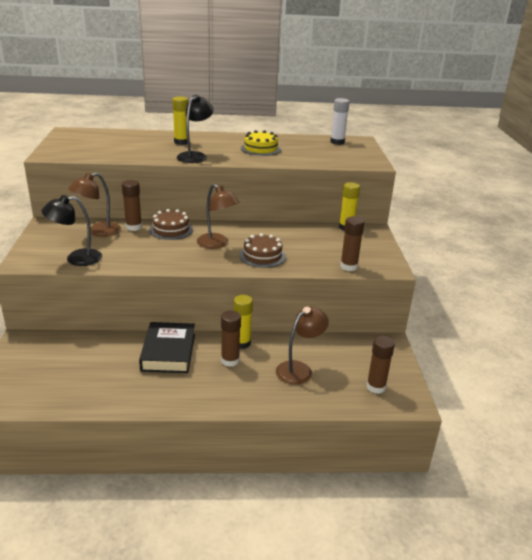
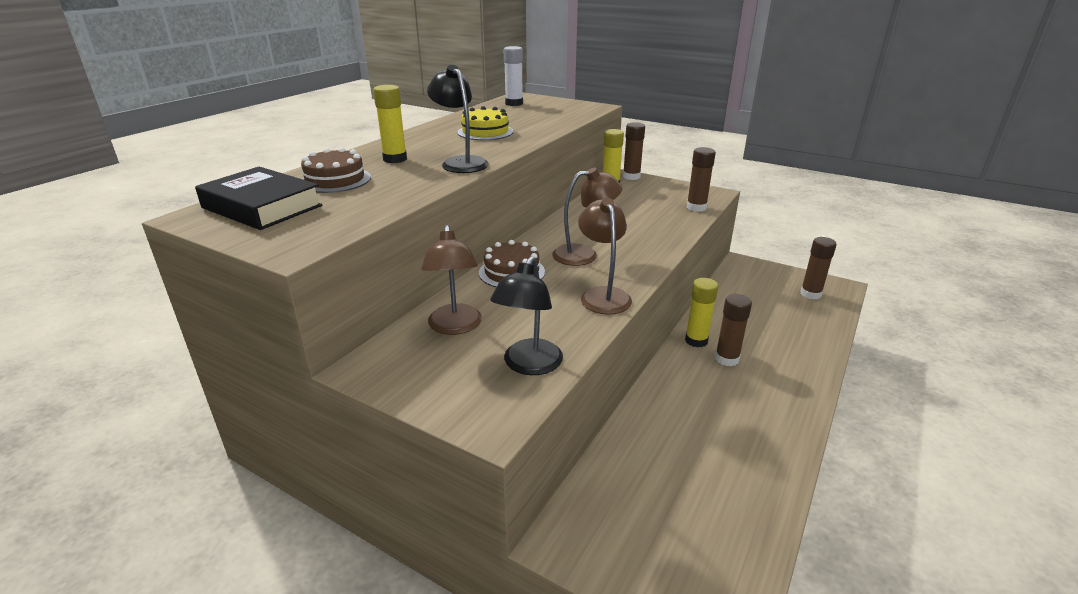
camera: 55 degrees left, 0 degrees up
brown glue stick [122,180,142,231] -> brown glue stick moved to [623,122,645,180]
black book [139,322,195,373] -> black book moved to [195,167,322,230]
brown cake [239,233,286,268] -> brown cake moved to [301,147,371,193]
brown lamp [276,306,329,385] -> brown lamp moved to [578,198,632,314]

